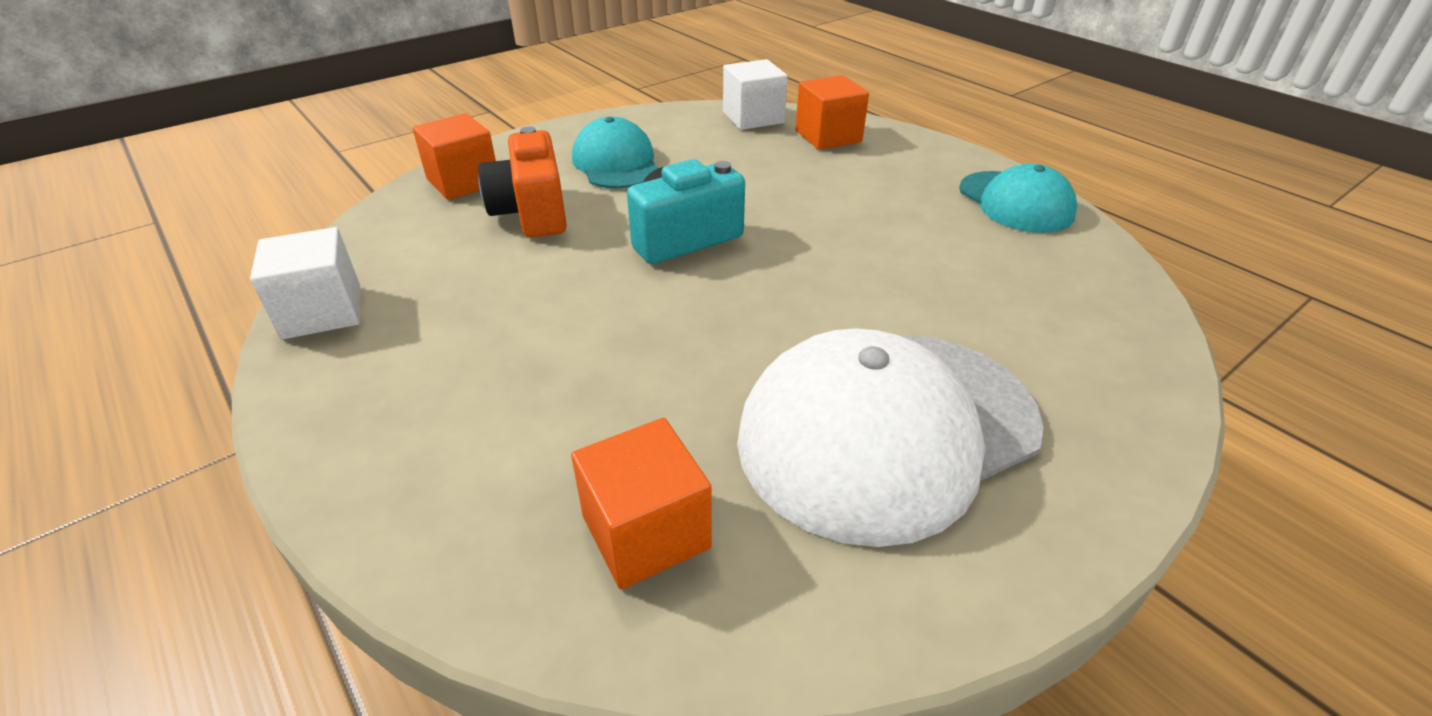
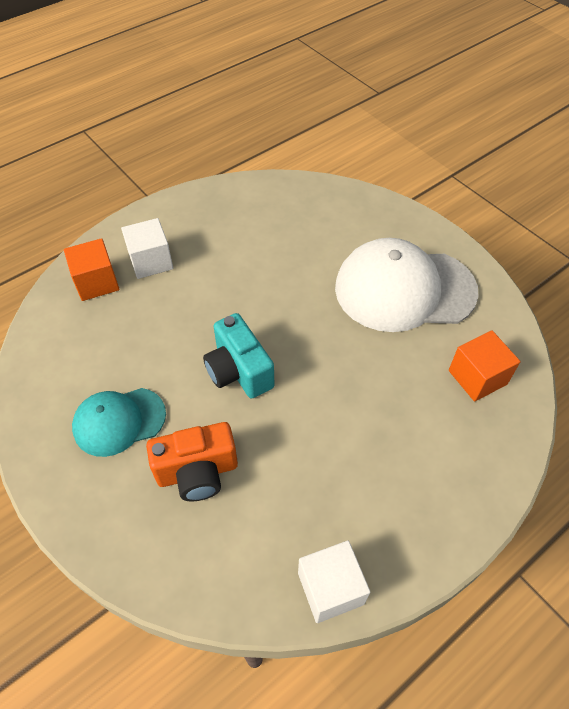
camera: 90 degrees left, 15 degrees up
orange cube [412,113,496,200] -> none
white cube [723,59,788,130] -> white cube moved to [121,218,173,279]
white cap [737,328,1044,547] -> white cap turned 120 degrees clockwise [335,238,479,332]
turquoise cap [959,164,1077,233] -> none

